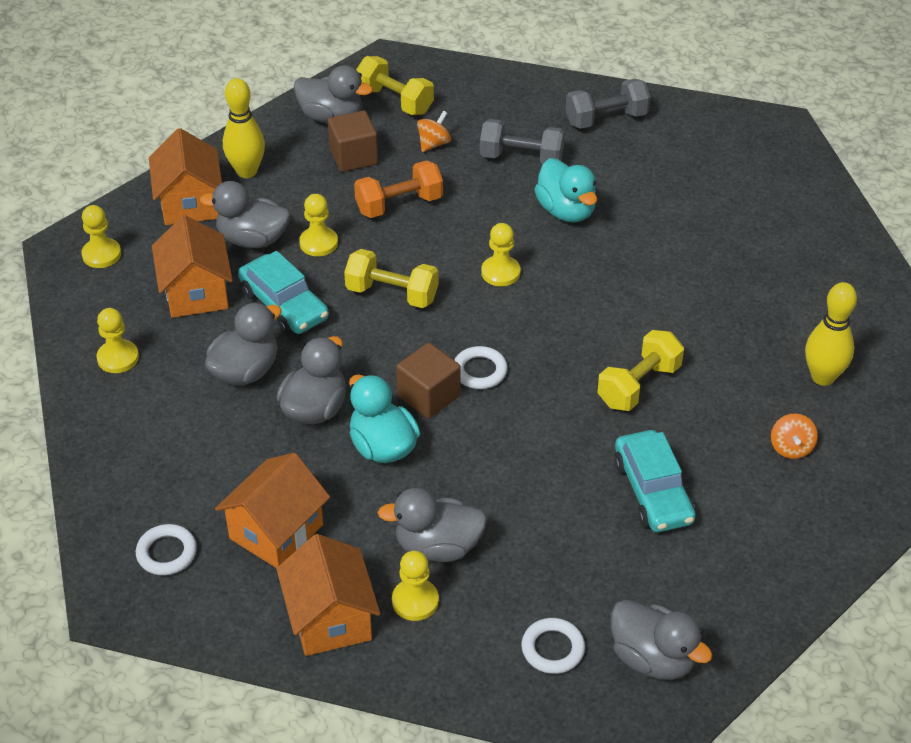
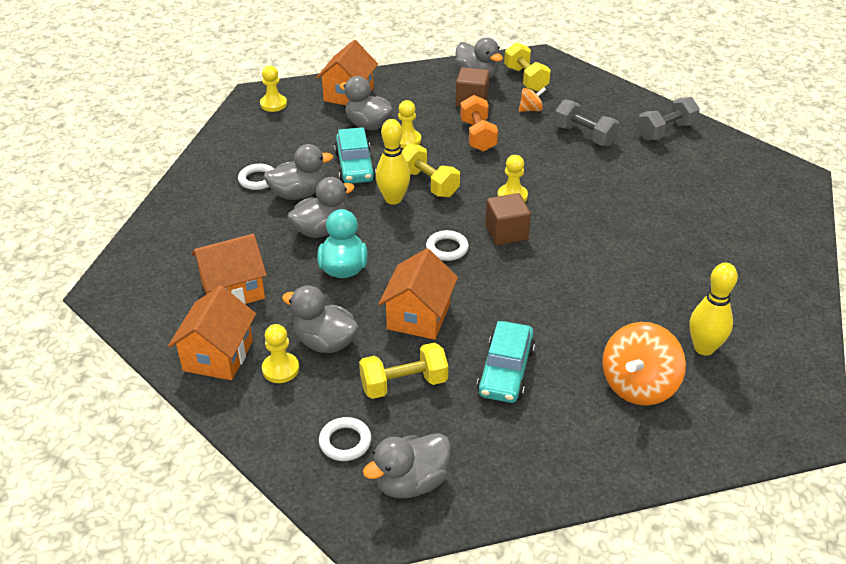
camera: 30 degrees right, 5 degrees down
yellow pawn [97,308,139,373] -> none
white ring [136,524,197,575] -> white ring moved to [238,164,274,190]
orange house [152,215,233,318] -> orange house moved to [378,248,458,340]
yellow bowling pin [223,78,265,178] -> yellow bowling pin moved to [376,119,410,205]
orange dumbbell [354,160,443,218] -> orange dumbbell turned 75 degrees clockwise [460,95,498,152]
brown cube [396,343,461,418] -> brown cube moved to [485,193,531,245]
turquoise duck [534,158,597,223] -> none
grey dumbbell [566,79,650,129] -> grey dumbbell turned 45 degrees counterclockwise [637,97,700,140]
yellow dumbbell [597,330,684,411] -> yellow dumbbell moved to [359,342,448,399]
grey duck [611,600,713,680] -> grey duck turned 75 degrees clockwise [363,433,451,498]
orange spinning top [771,414,818,459] -> orange spinning top [602,322,686,406], size x2.05

